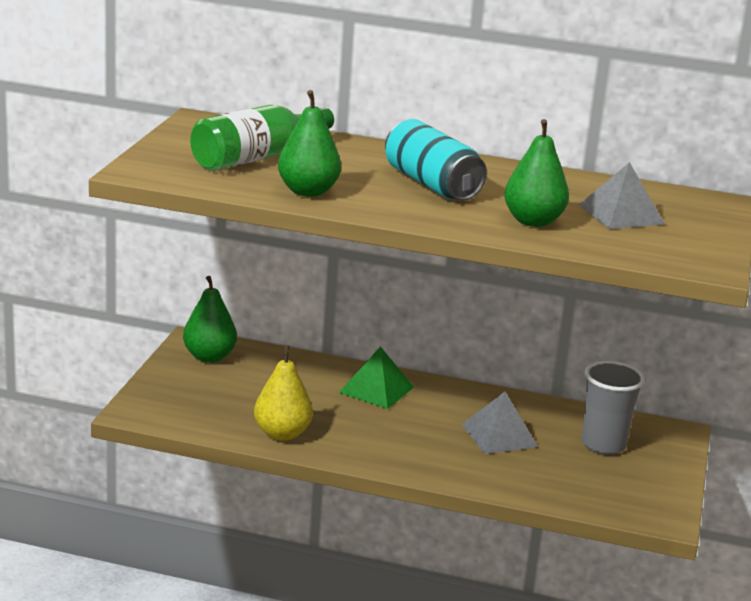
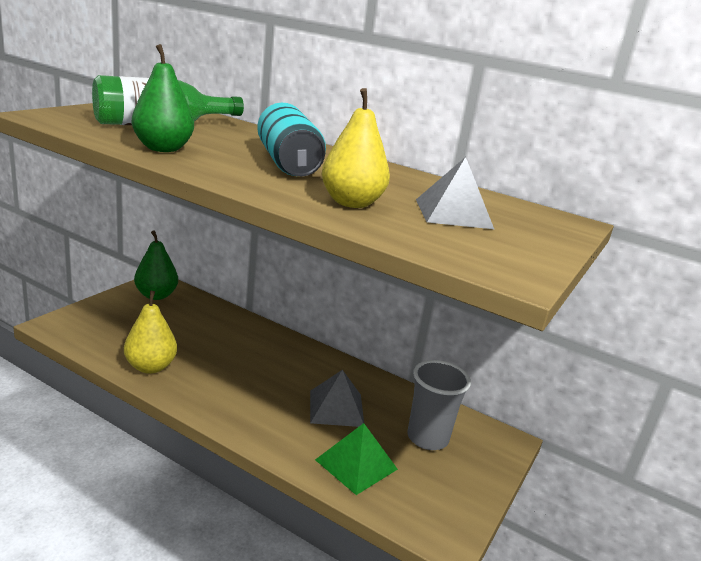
camera: 15 degrees right, 0 degrees up
green pyramid [339,346,414,409] -> green pyramid moved to [315,423,398,495]
green pear [504,119,569,227] -> yellow pear [322,88,390,208]

